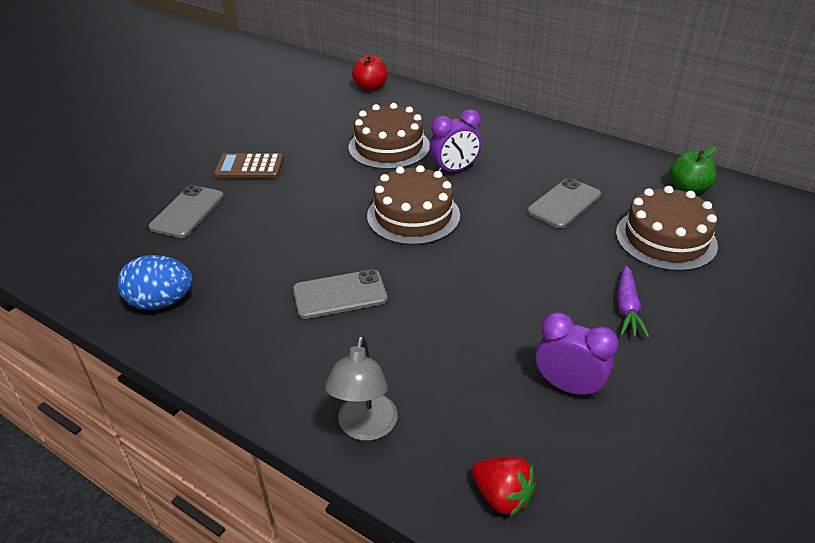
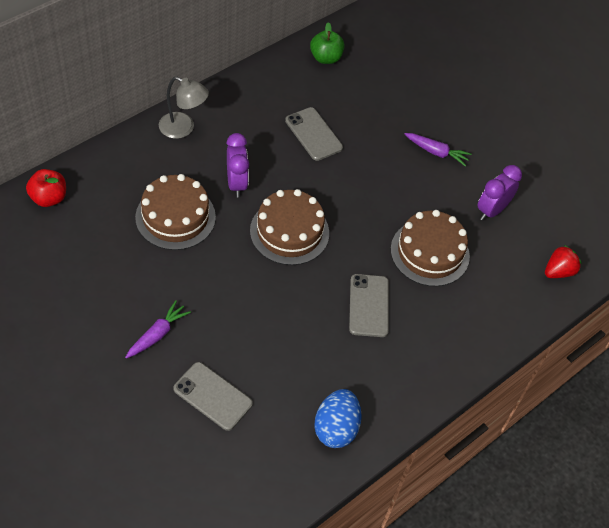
camera: 80 degrees left, 15 degrees up
brown calculator [214,153,284,178] -> purple carrot [125,300,191,359]
grey lamp [325,336,398,441] -> grey lamp moved to [159,77,209,139]
brown cake [616,186,718,271] -> brown cake moved to [391,210,470,287]

